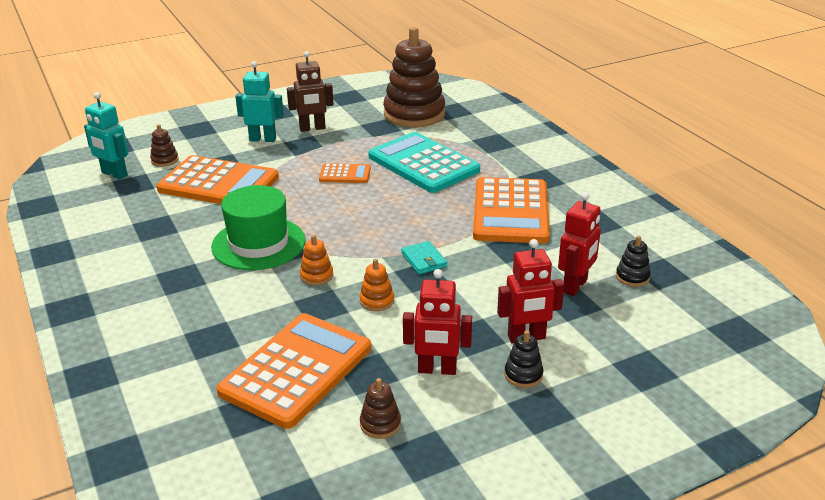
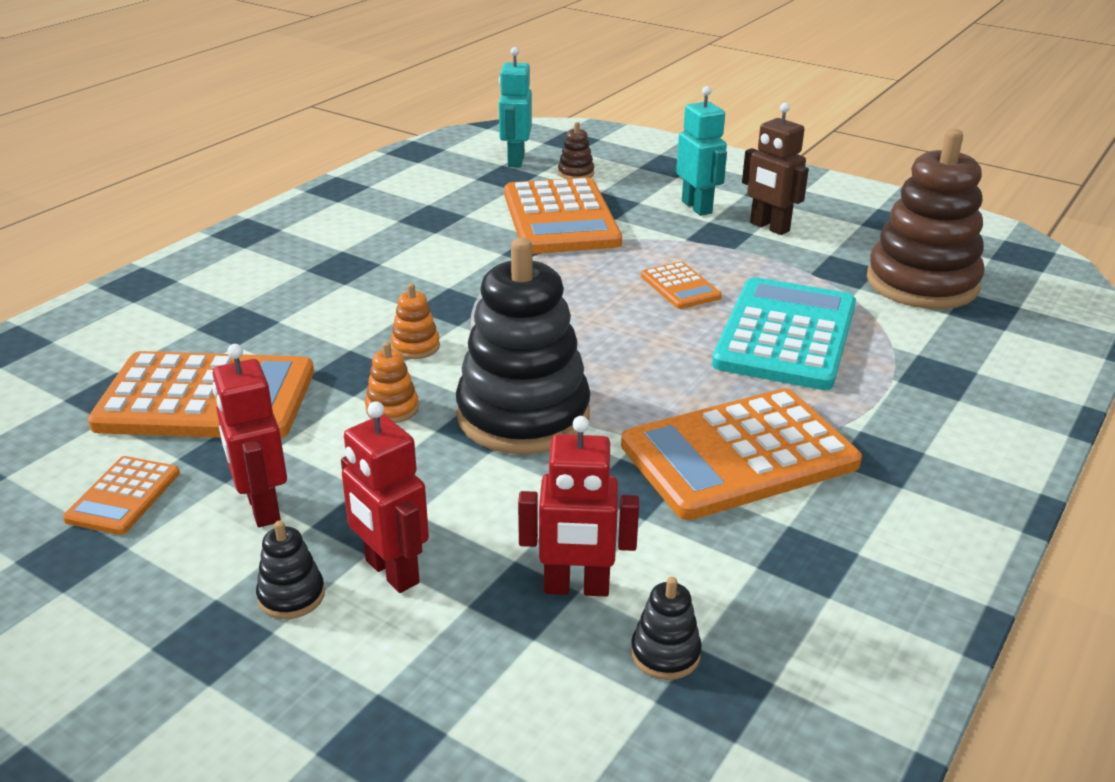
camera: 60 degrees right, 0 degrees up
green hat [211,185,306,270] -> none
brown stacking toy [360,378,401,439] -> orange calculator [63,456,180,535]
turquoise wallet [401,241,447,274] -> black stacking toy [456,238,591,454]

